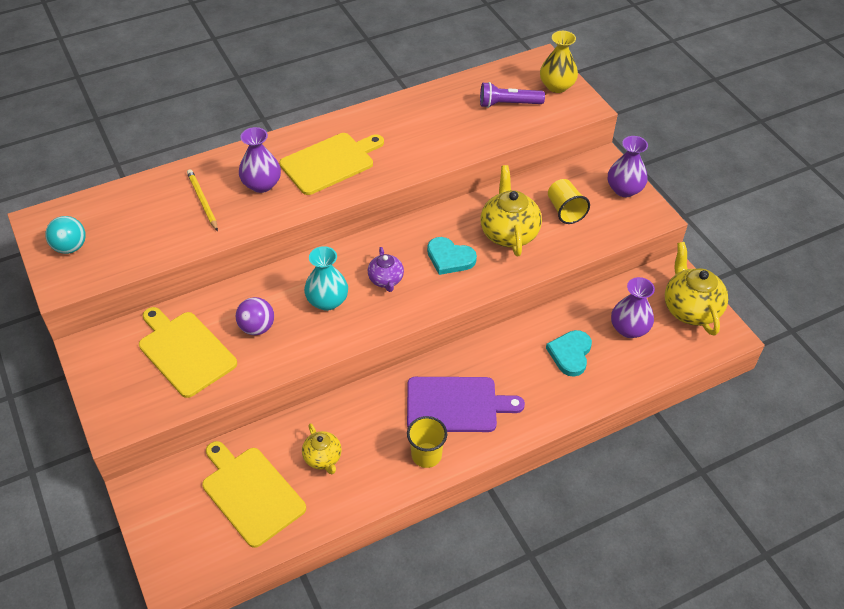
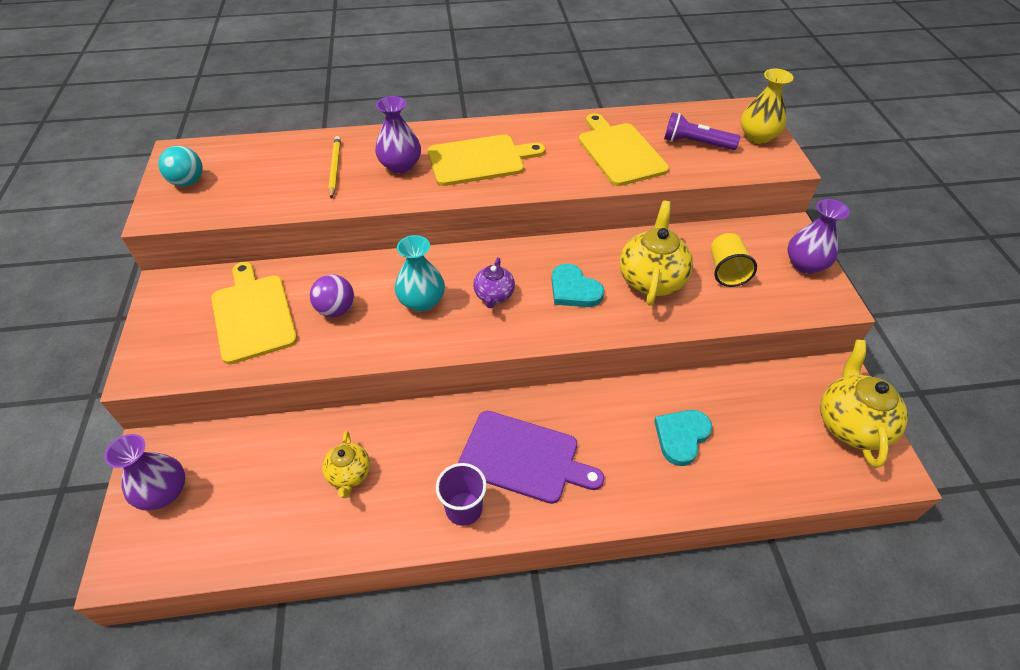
camera: 20 degrees right, 0 degrees up
yellow cutting board [202,441,306,548] -> yellow cutting board moved to [578,113,669,186]
yellow cup [407,416,447,468] -> purple cup [436,463,487,526]
purple vase [611,277,655,338] -> purple vase moved to [105,434,185,511]

